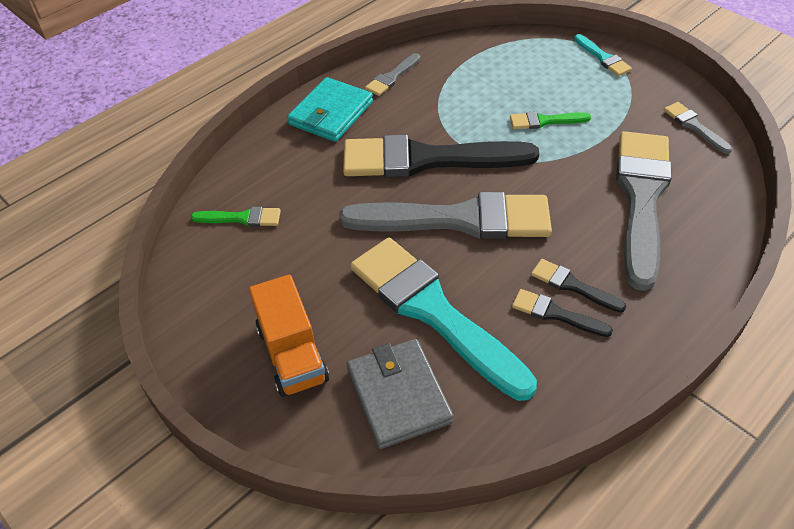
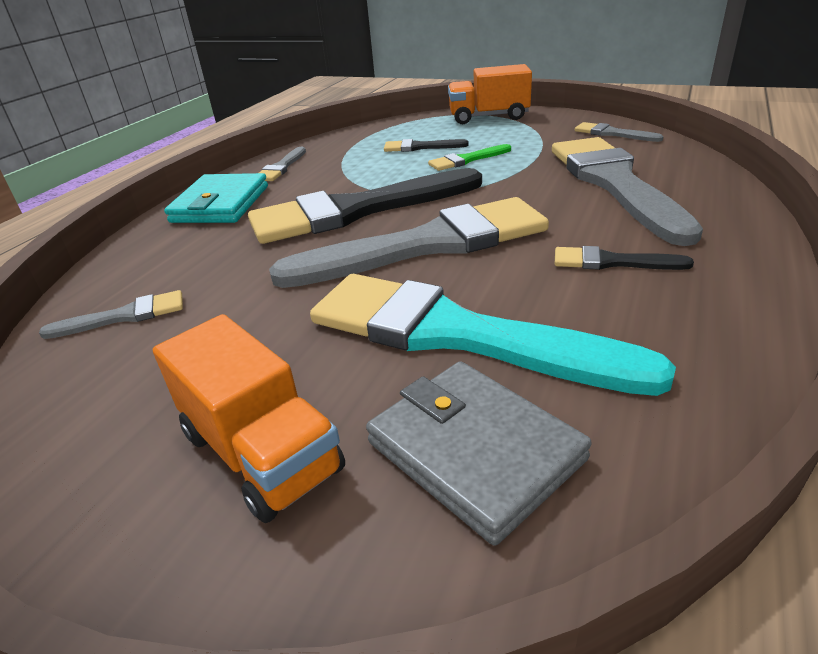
camera: 20 degrees left, 15 degrees down
green brush [191,207,281,227] -> grey brush [39,290,183,339]
black brush [512,289,613,337] -> black brush moved to [384,139,469,152]
turquoise brush [574,34,632,76] -> orange truck [448,64,532,124]

